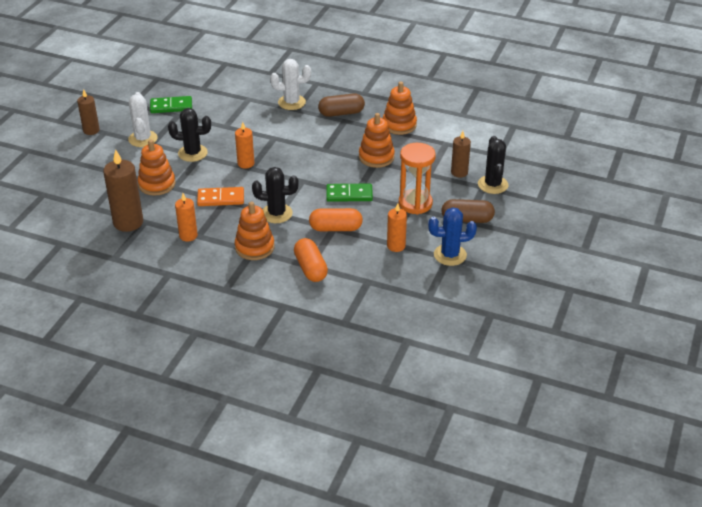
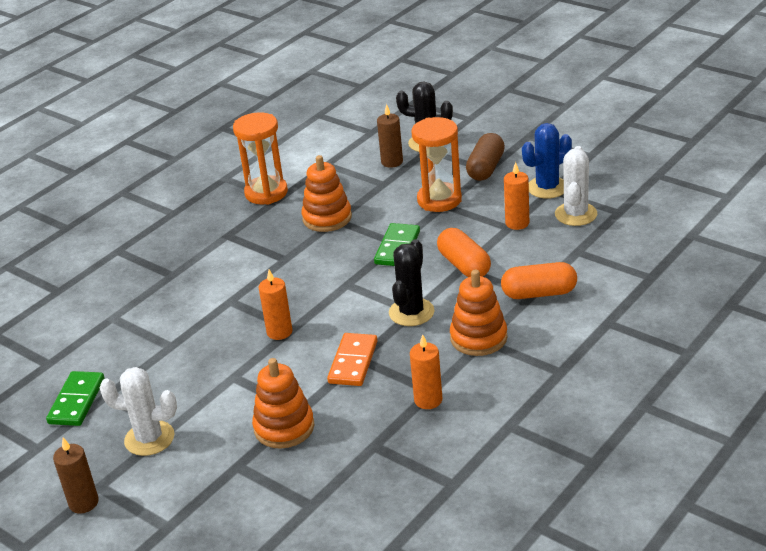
camera: 70 degrees left, 5 degrees down
brown candle [103,149,143,232] -> none
black cactus [168,108,211,162] -> none
white cactus [270,59,311,110] -> white cactus moved to [555,146,597,226]
orange capsule [309,208,363,231] -> orange capsule turned 45 degrees counterclockwise [437,228,491,277]
brown capsule [318,93,365,117] -> none
orange stacking toy [383,82,417,135] -> orange hourglass [233,112,288,205]
blue cactus [428,207,477,266] -> blue cactus turned 45 degrees clockwise [522,123,572,199]

